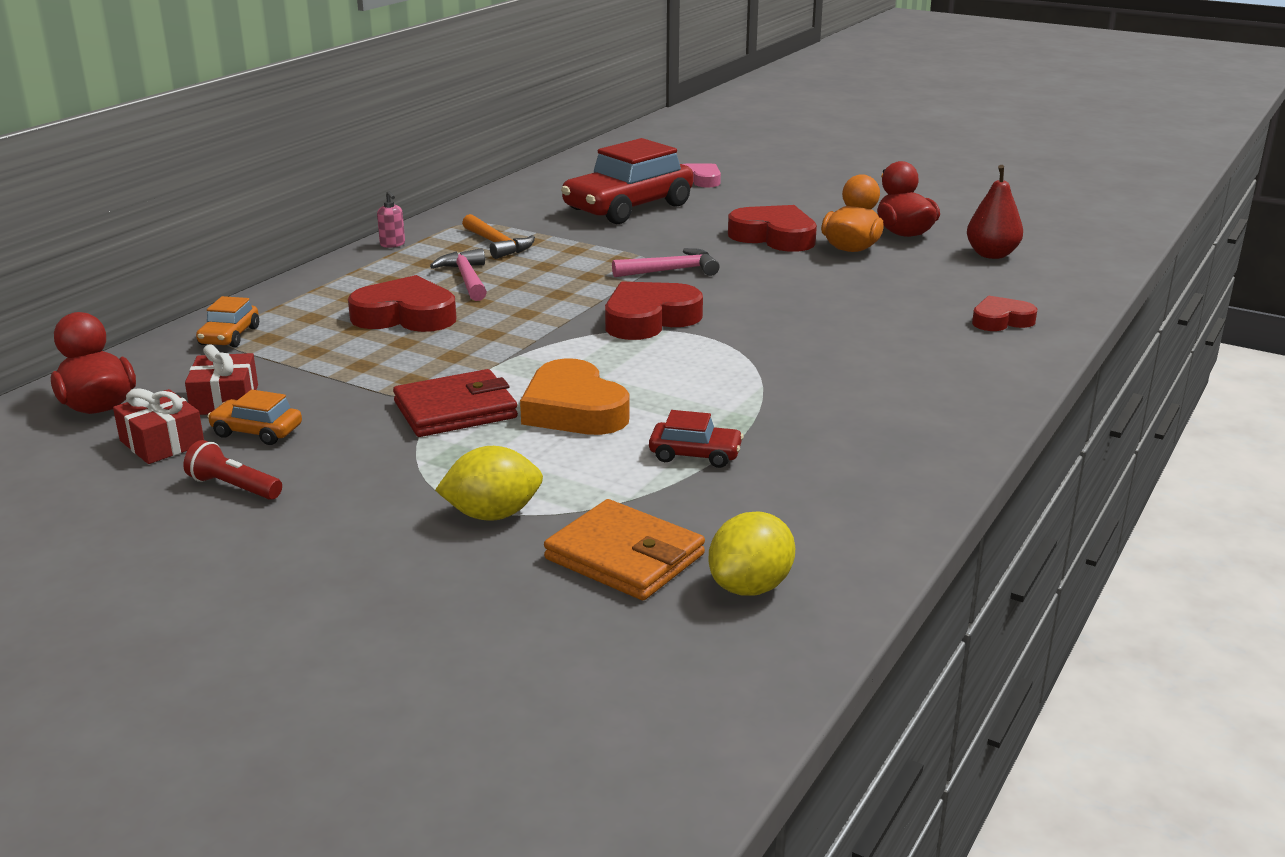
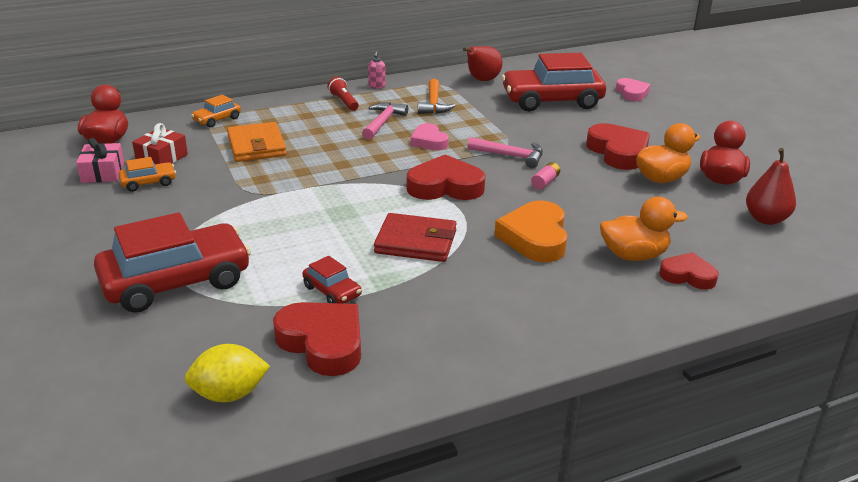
camera: 35 degrees right, 5 degrees up
red gift [113,388,204,464] -> pink gift [76,138,124,183]
red flashlight [183,440,282,500] -> red flashlight moved to [327,77,359,111]
orange car [207,390,302,445] -> orange car turned 105 degrees clockwise [119,157,176,192]
red heart [348,275,456,332] -> red heart moved to [273,302,361,376]
red wallet [393,369,518,437] -> red wallet moved to [374,213,457,262]
yellow lemon [435,446,543,521] -> red car [94,212,251,313]
orange heart [520,359,630,435] -> orange heart moved to [495,200,568,262]
orange wallet [544,499,705,600] -> orange wallet moved to [227,122,287,162]
none -> pink heart [411,123,449,150]
none -> red pear [463,46,503,81]
none -> pink battery [531,162,560,190]
none -> orange duck [600,197,688,261]

